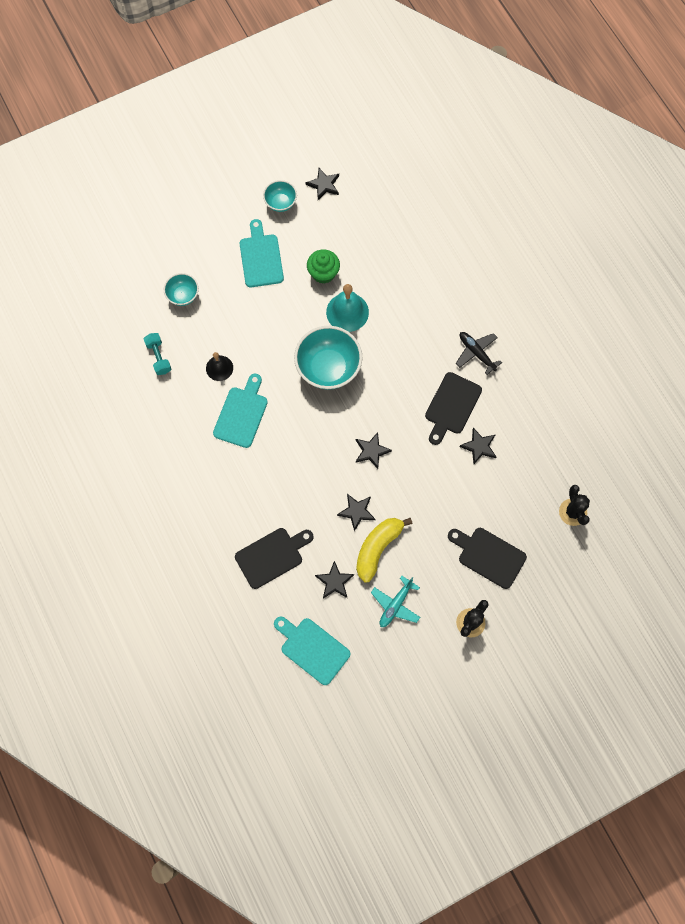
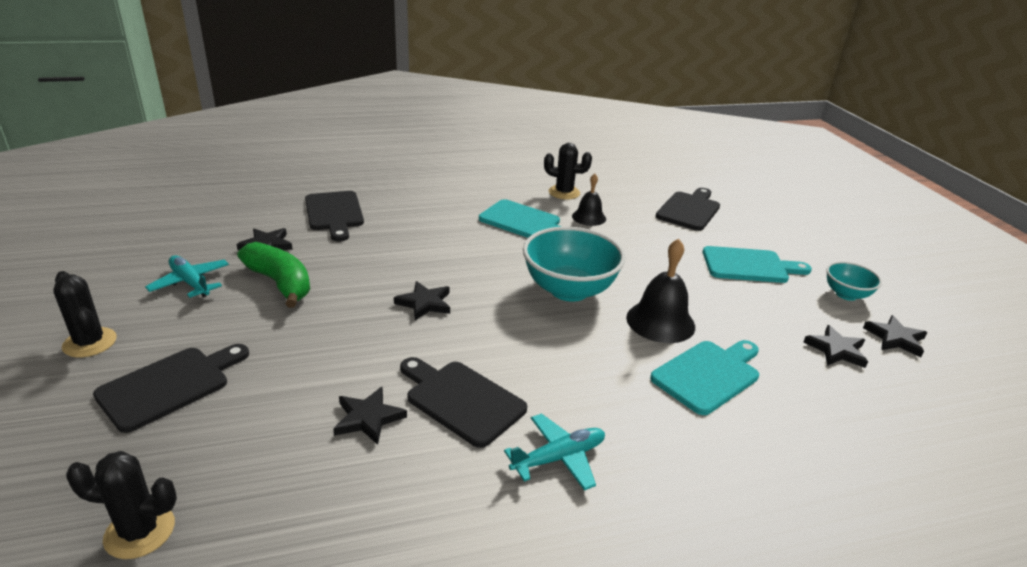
camera: 100 degrees right, 40 degrees down
turquoise dumbbell [144,333,171,375] -> none
turquoise bowl [164,273,199,306] -> black cutting board [655,188,720,231]
turquoise cutting board [274,617,350,685] -> turquoise cutting board moved to [650,340,759,415]
green cupcake [307,249,340,284] -> none
turquoise bell [326,284,369,332] -> black bell [626,239,695,343]
black star [337,494,376,532] -> black star moved to [803,325,868,368]
yellow banana [356,518,412,583] -> green banana [238,242,310,308]
black plane [456,332,502,375] -> turquoise plane [504,413,605,491]
none -> black cactus [544,143,592,200]

